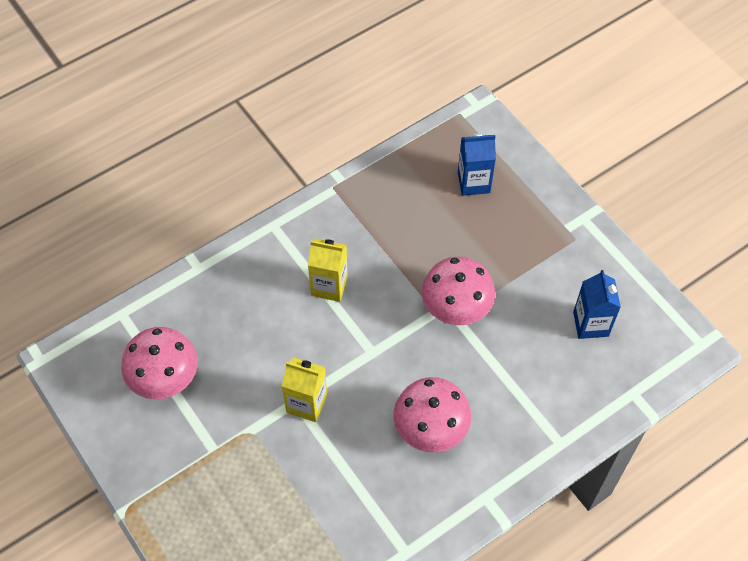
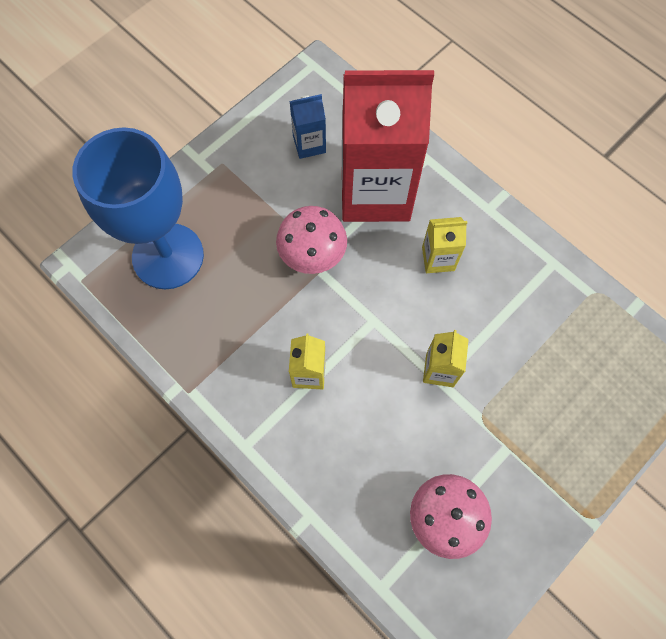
camera: 100 degrees left, 10 degrees up
pink mushroom [394,377,471,452] -> yellow carton [422,217,468,273]
blue carton [458,134,496,196] -> blue goblet [72,127,204,289]
none -> red carton [342,70,434,222]

